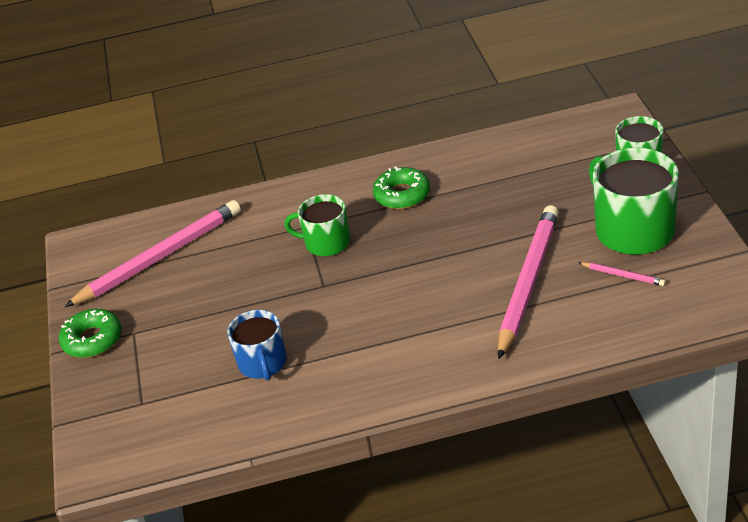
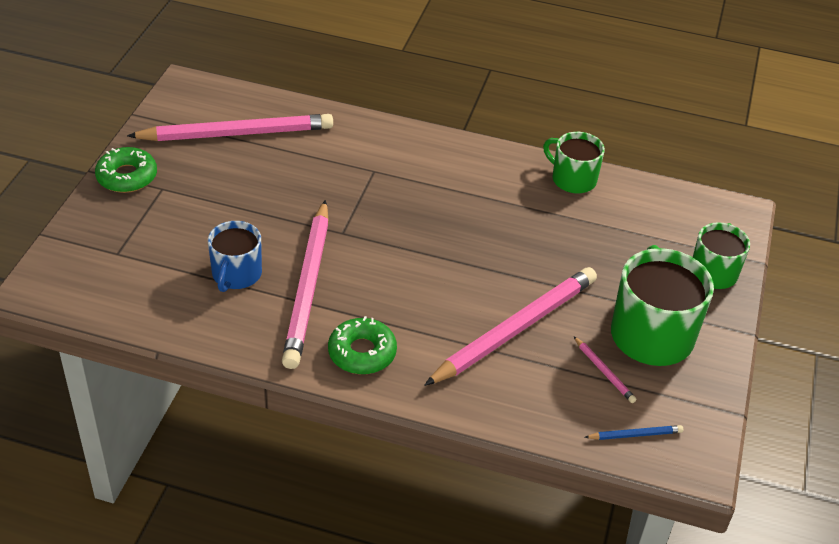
camera: 20 degrees right, 5 degrees up
green mug [284,194,350,256] -> green mug moved to [543,132,605,194]
green donut [373,166,430,209] -> green donut moved to [328,316,397,374]
none -> pink pencil [282,200,329,369]
none -> blue pencil [584,425,683,440]

